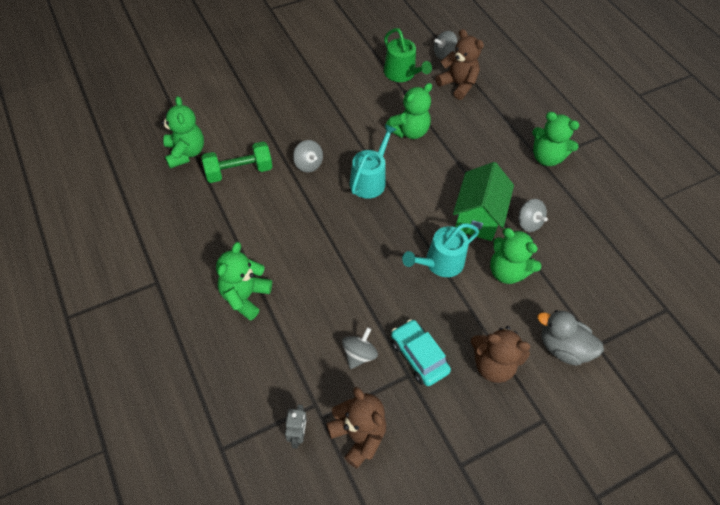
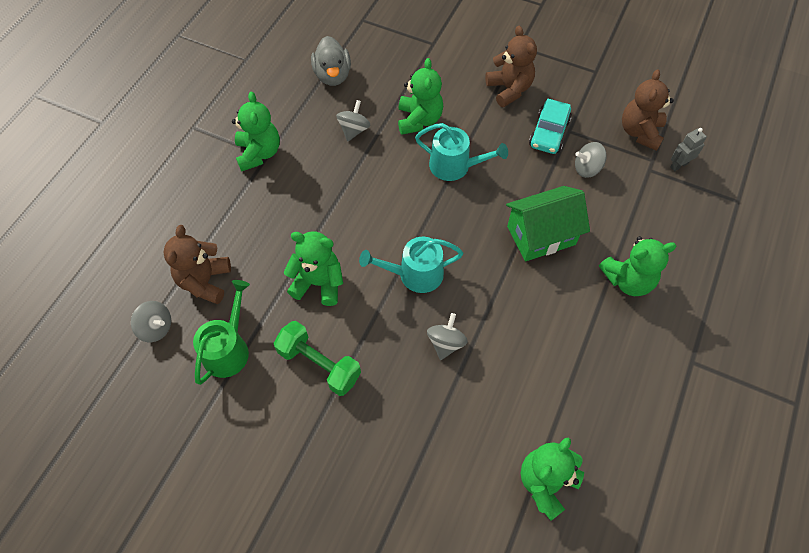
camera: 125 degrees left, 5 degrees up
green dumbbell [201,142,272,183] -> green dumbbell moved to [274,321,361,396]
green house [453,162,514,241] -> green house moved to [506,186,590,261]
grey duck [538,310,604,366] -> grey duck moved to [311,36,351,86]

